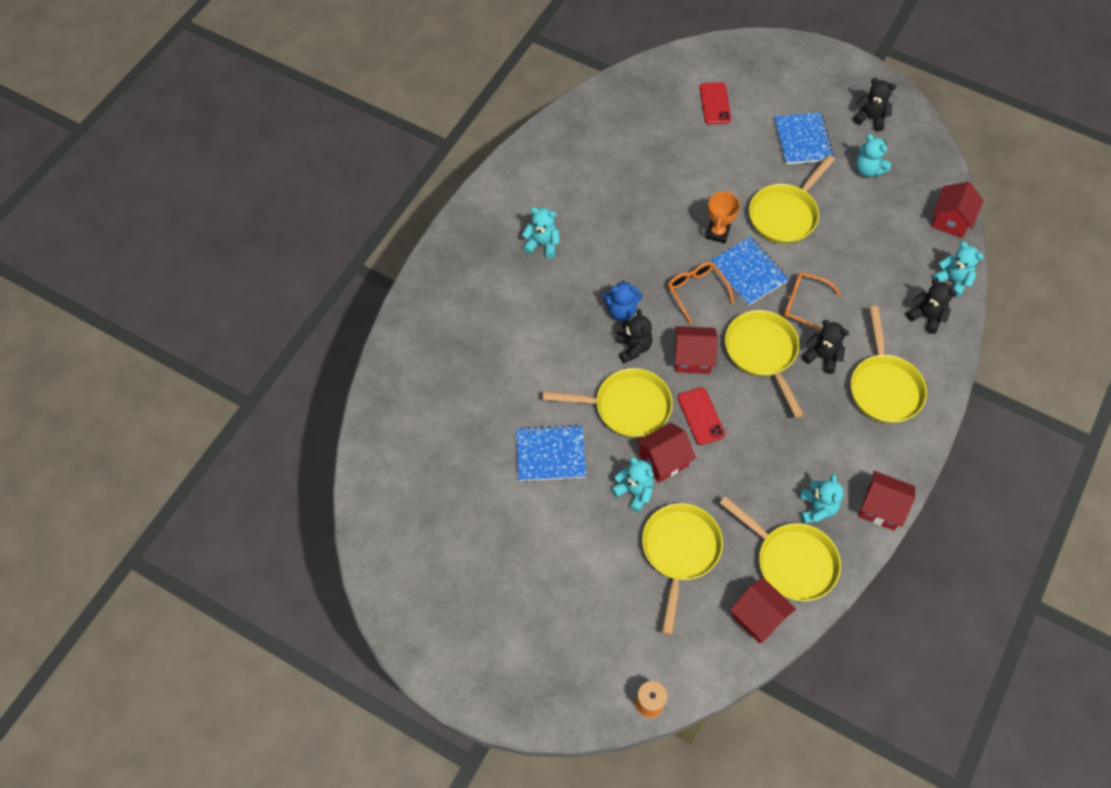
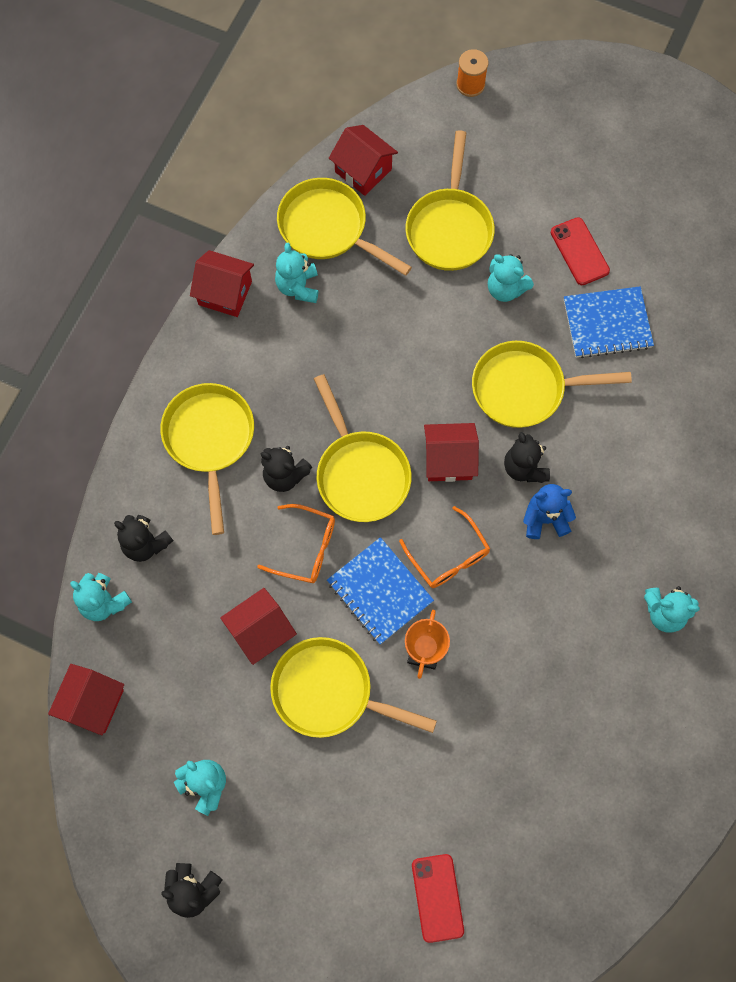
camera: 175 degrees right, 10 degrees up
red house [636,422,696,483] -> red house moved to [220,588,297,665]
red phone [677,387,725,445] -> red phone moved to [551,217,610,285]
yellow pan [749,155,835,244] -> yellow pan turned 105 degrees counterclockwise [270,637,437,738]
blue notebook [774,112,834,165] -> none

